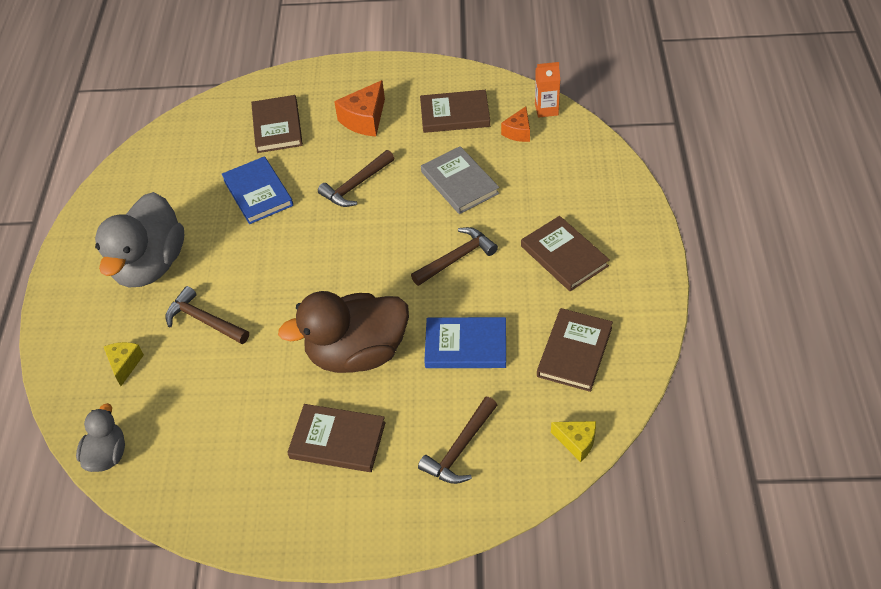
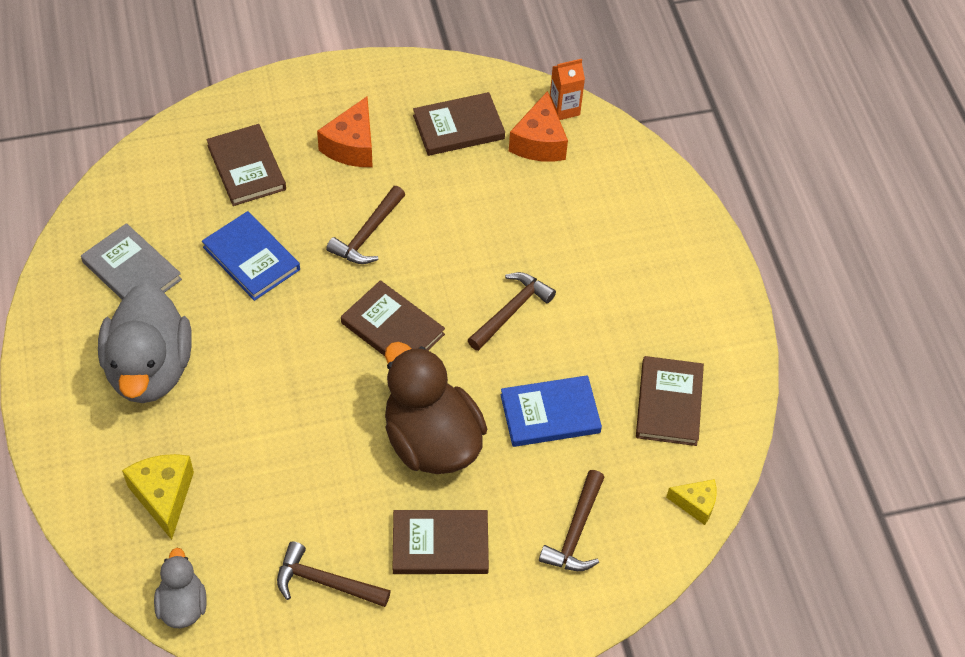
camera: 20 degrees left, 5 degrees up
yellow cheese [104,342,144,386] -> yellow cheese [122,454,194,540], size x1.61
brown hammer [165,286,249,344] -> brown hammer moved to [277,541,391,607]
brown duck [278,291,409,373] -> brown duck turned 90 degrees clockwise [385,342,487,474]
grey book [421,146,499,214] -> grey book moved to [81,223,182,299]
orange cheese [501,106,530,142] -> orange cheese [509,91,568,162], size x1.61
brown book [521,216,610,291] -> brown book moved to [341,280,445,356]

